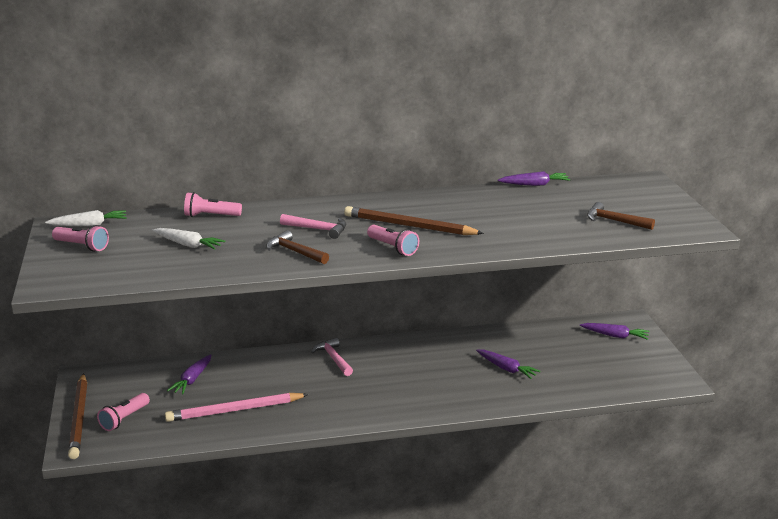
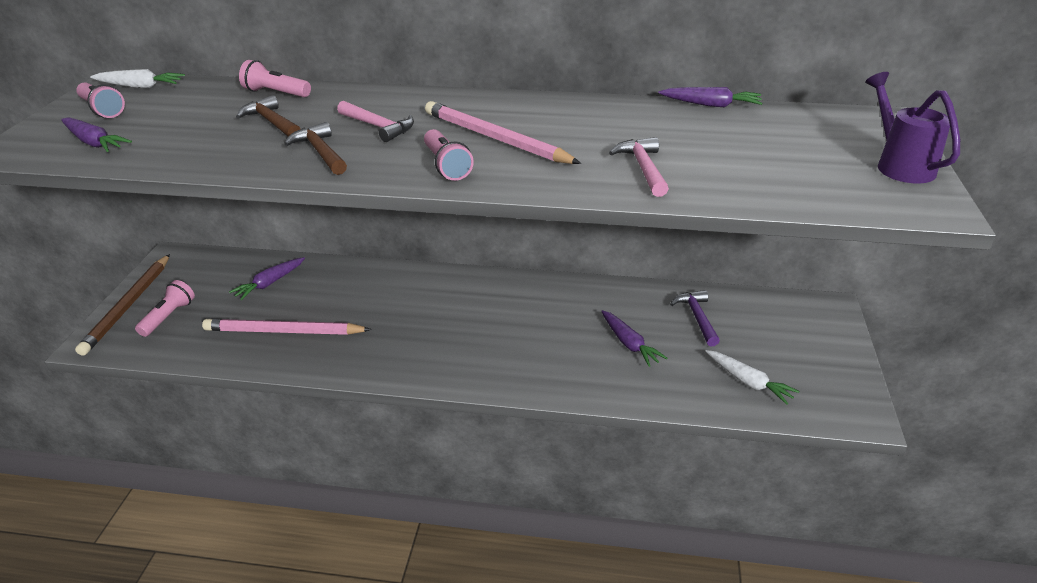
camera: 20 degrees right, 10 degrees up
pink flashlight [97,393,150,431] -> pink flashlight turned 150 degrees clockwise [135,280,195,337]
white carrot [152,228,225,250] -> white carrot moved to [705,350,799,405]
pink hammer [311,337,353,376] -> pink hammer moved to [609,137,669,197]
brown pencil [344,206,484,235] -> pink pencil [425,101,581,164]
purple carrot [580,323,649,340] -> purple carrot moved to [61,117,132,152]
brown hammer [587,202,655,230] -> brown hammer moved to [236,95,300,137]
none -> purple hammer [670,290,720,347]
none -> purple watering can [865,72,960,184]

